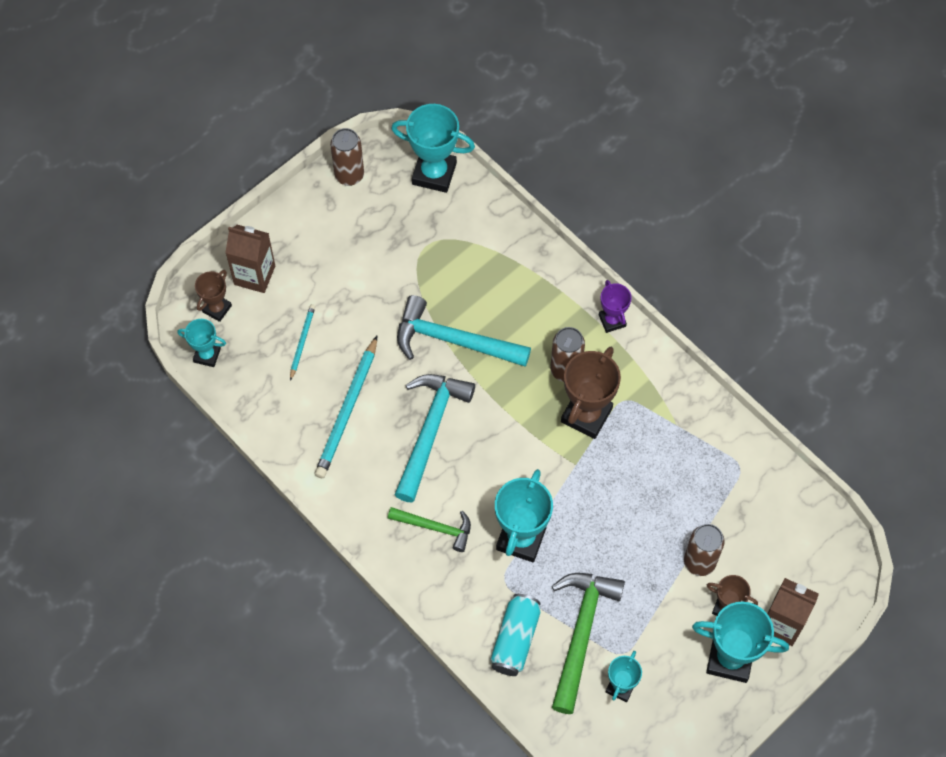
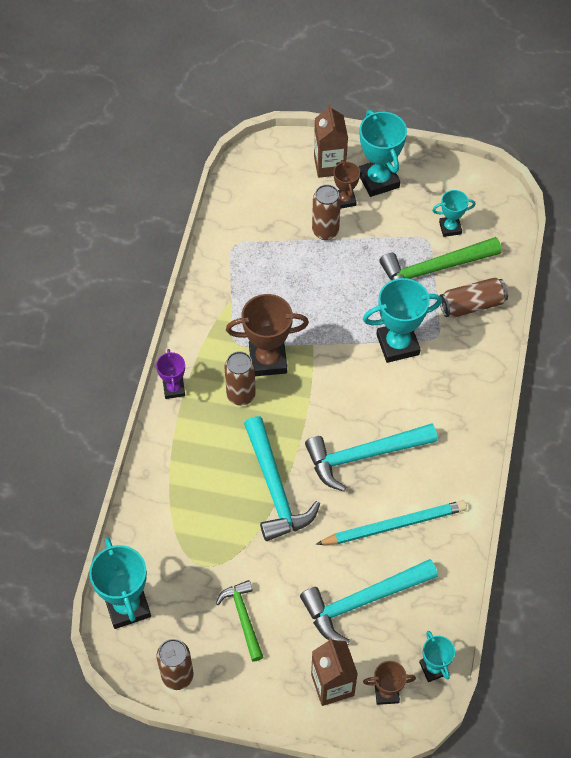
camera: 125 degrees left, 5 degrees down
turquoise pencil [290,304,315,381] -> turquoise hammer [300,559,438,645]
green hammer [388,507,471,552] -> green hammer moved to [216,580,263,662]
turquoise can [490,594,541,676] -> brown can [440,277,508,318]
purple trophy [599,280,632,333] -> purple trophy turned 45 degrees counterclockwise [156,349,185,399]

